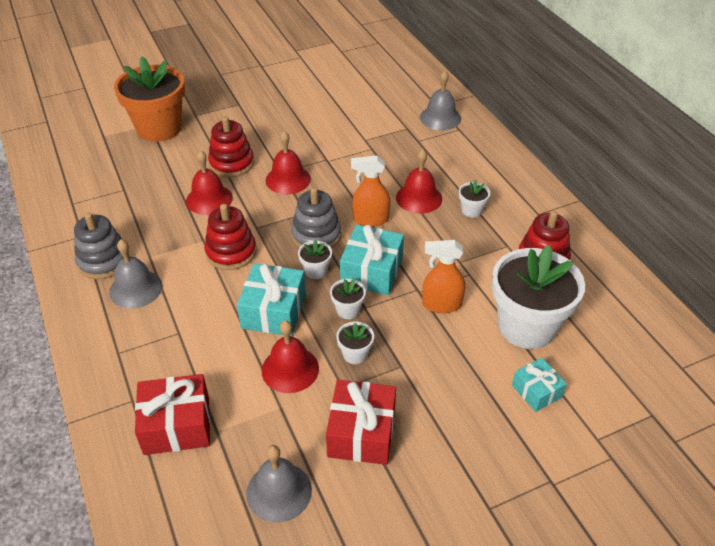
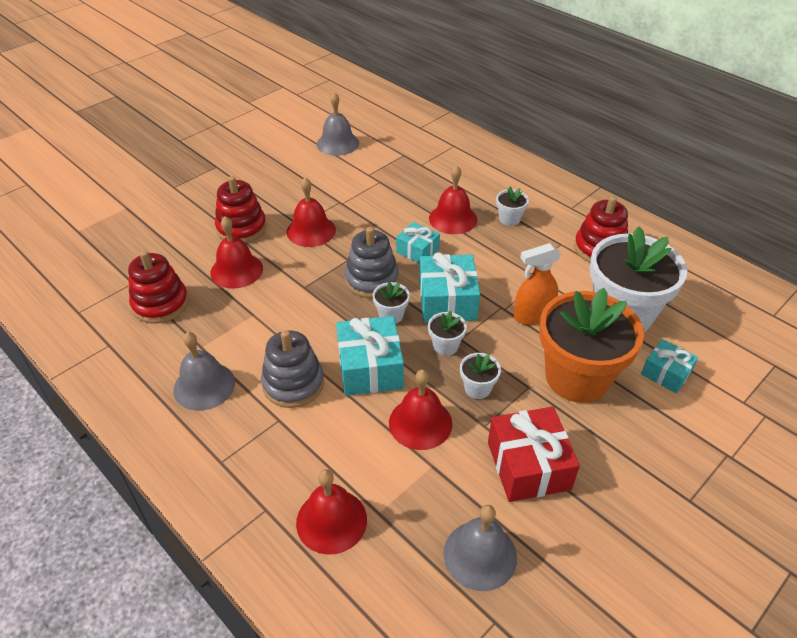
camera: 20 degrees left, 0 degrees up
grey stacking toy [74,213,130,279] -> grey stacking toy moved to [261,330,324,408]
orange flower pot [114,57,185,142] -> orange flower pot moved to [539,288,644,403]
red gift [135,374,210,455] -> red bell [296,469,367,555]
red stacking toy [204,204,257,270] -> red stacking toy moved to [128,251,189,324]
orange spray bottle [351,156,390,227] -> turquoise gift [396,222,440,264]
grey bell [420,71,461,130] -> grey bell moved to [317,92,359,156]

